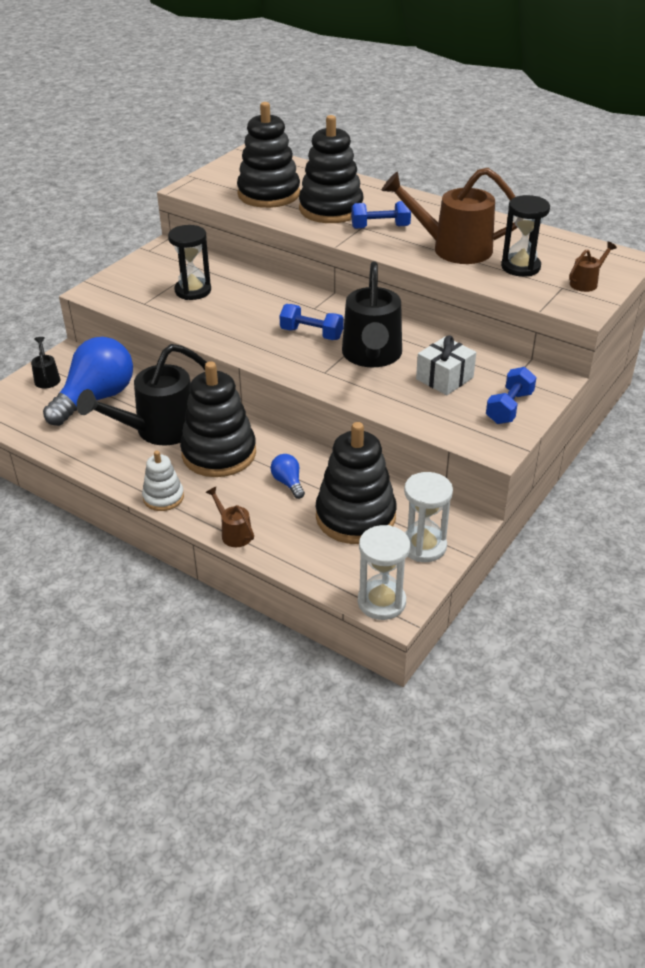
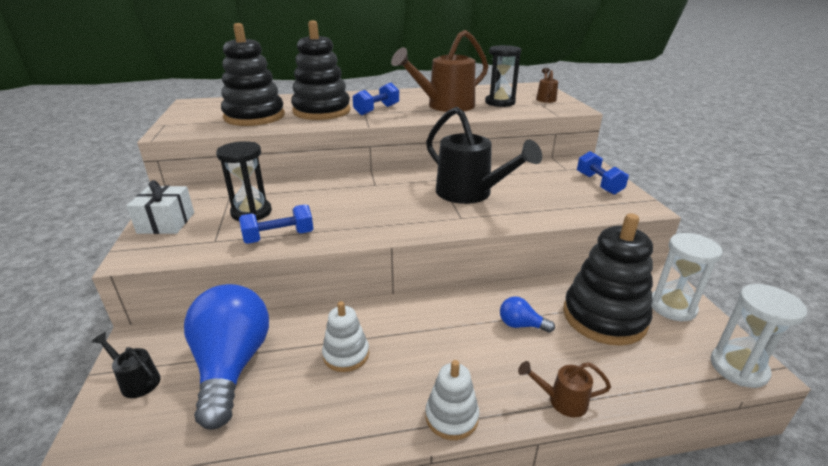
camera: 45 degrees left, 10 degrees down
black watering can [77,344,207,446] -> white stacking toy [322,301,369,372]
black stacking toy [180,361,256,477] -> none
blue dumbbell [280,304,344,340] -> blue dumbbell moved to [239,204,313,244]
white gift [416,335,476,395] -> white gift moved to [127,180,194,234]

